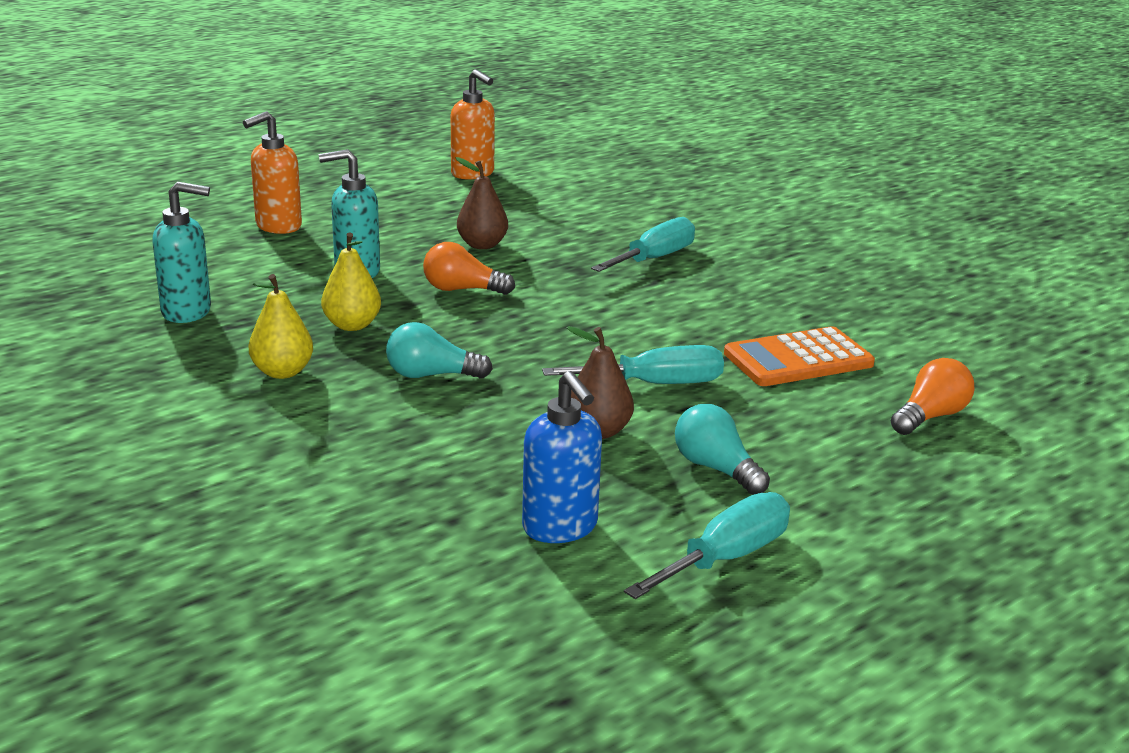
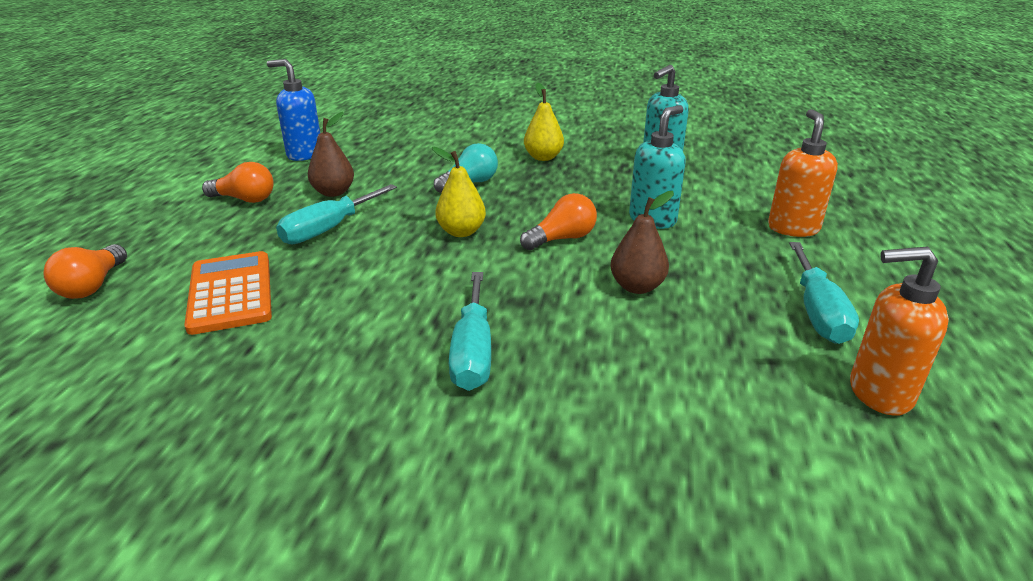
camera: 140 degrees right, 5 degrees up
yellow pear [321,232,381,331] -> yellow pear moved to [432,147,486,237]
turquoise screwdriver [624,492,790,599] -> turquoise screwdriver moved to [789,242,859,344]
turquoise light bulb [675,404,770,495] -> orange light bulb [202,162,274,203]
orange calculator [724,326,875,386] -> orange calculator turned 45 degrees counterclockwise [184,251,272,335]

